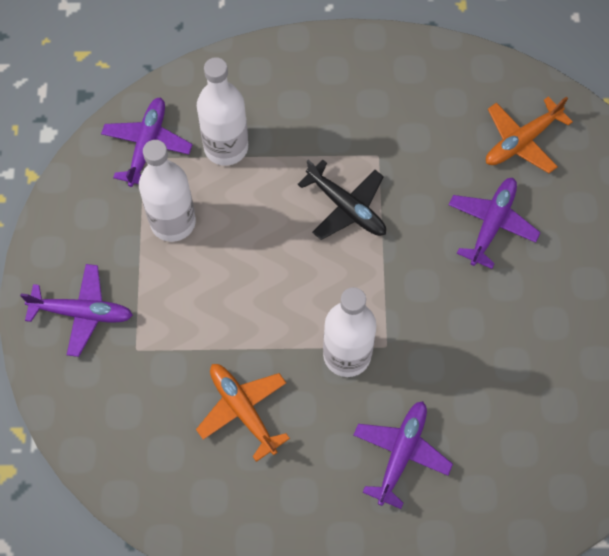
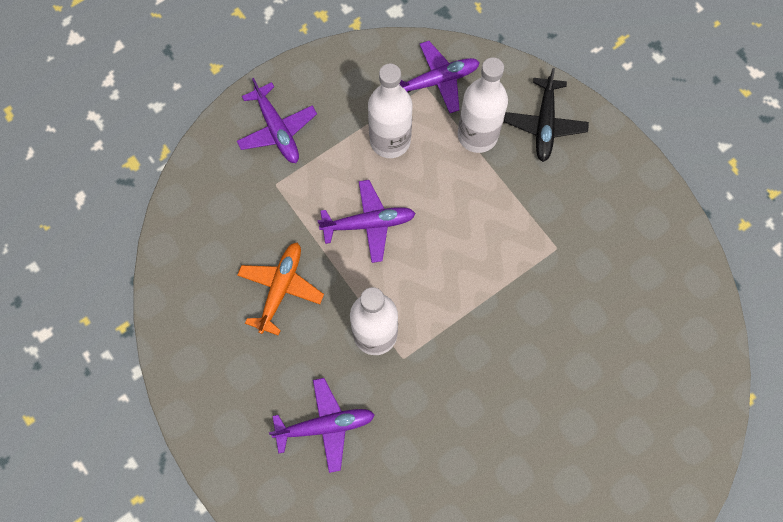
camera: 55 degrees right, 5 degrees up
black plane [298,160,386,240] -> black plane moved to [504,68,589,162]
purple plane [449,178,541,269] -> purple plane moved to [318,180,416,263]
orange plane [486,96,573,173] -> none

